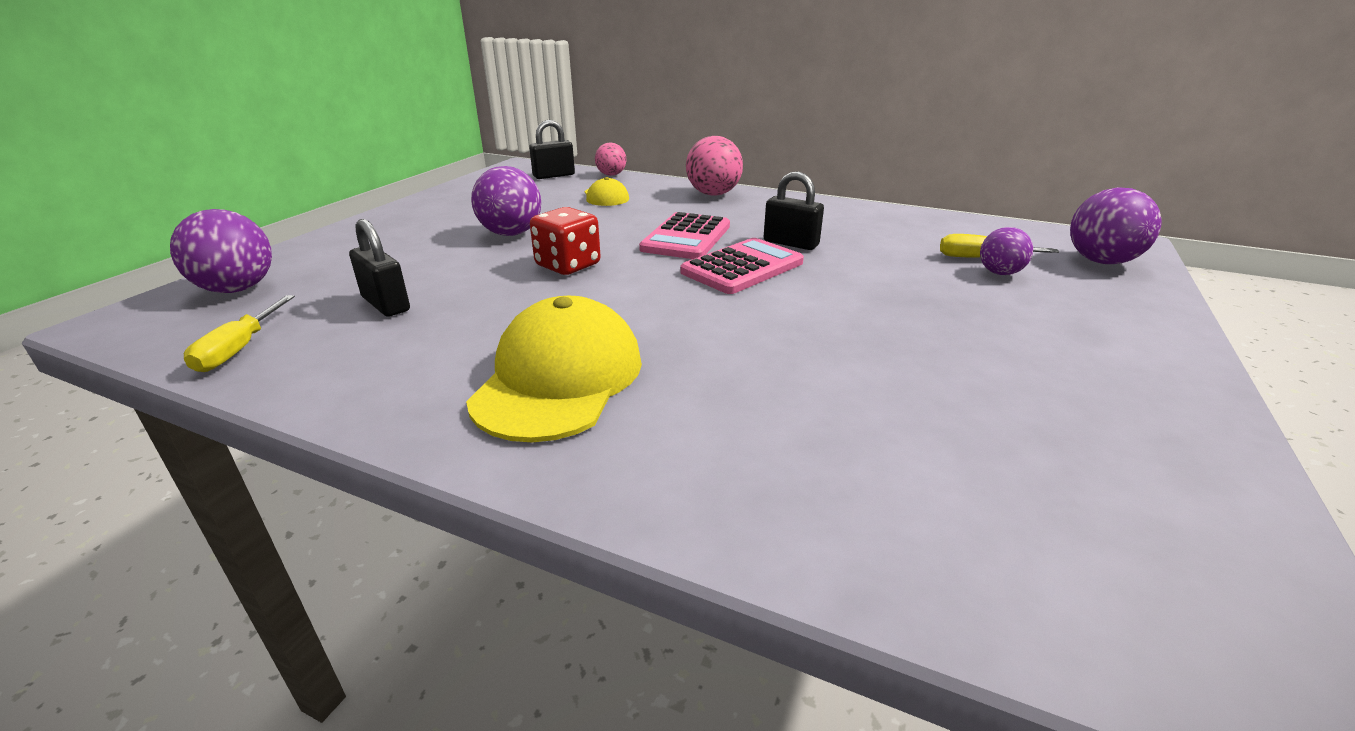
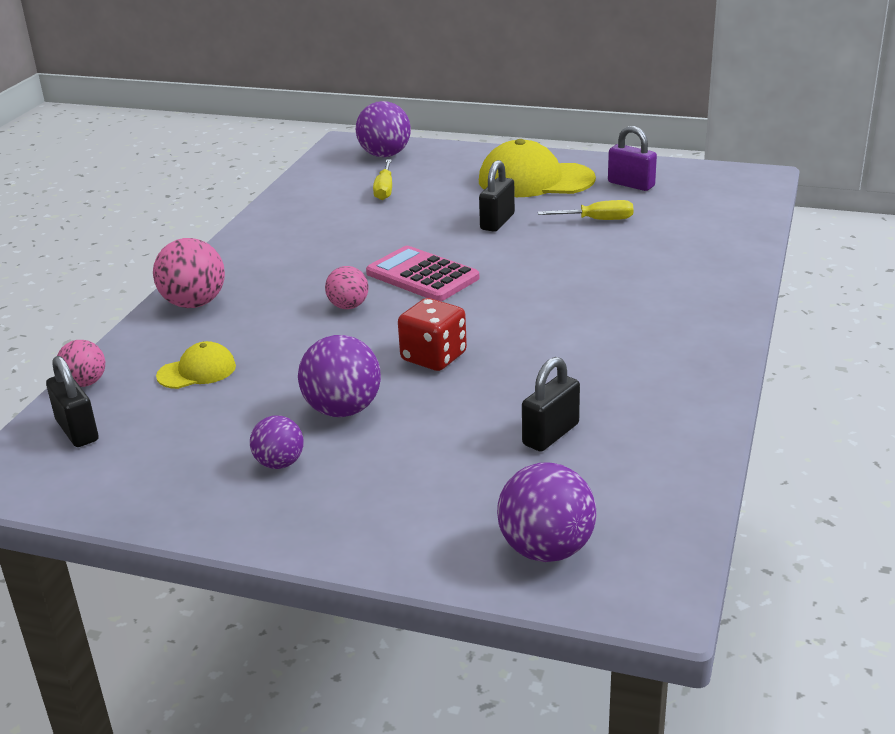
camera: 95 degrees left, 0 degrees up
yellow screwdriver [184,295,295,372] -> yellow screwdriver moved to [538,200,634,220]
yellow cap [466,296,642,442] -> yellow cap moved to [479,139,596,197]
pink calculator [639,212,730,259] -> pink ball [325,266,369,309]
black padlock [764,171,824,250] -> black padlock moved to [479,160,515,232]
purple ball [980,227,1033,275] -> purple ball moved to [250,416,304,469]
none -> purple padlock [608,126,657,191]

